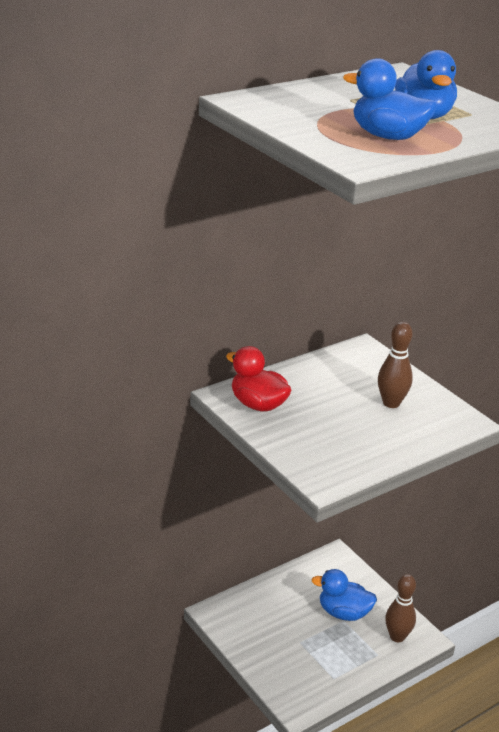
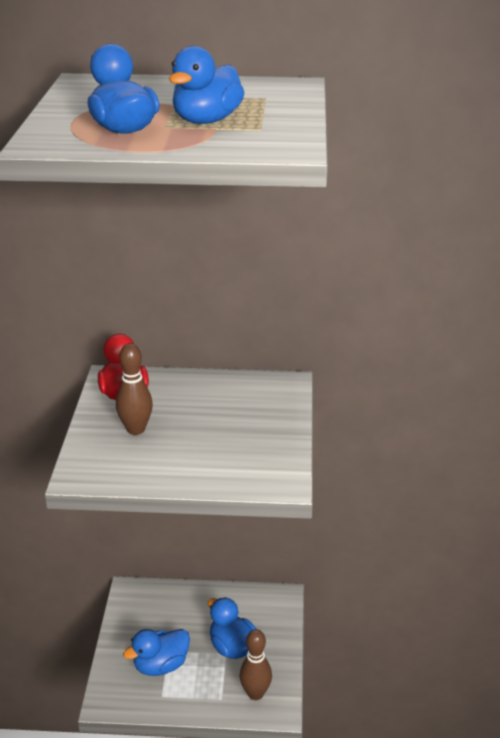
camera: 40 degrees right, 0 degrees up
brown bowling pin [378,322,413,408] -> brown bowling pin moved to [116,343,153,435]
none -> blue duck [123,629,190,676]

